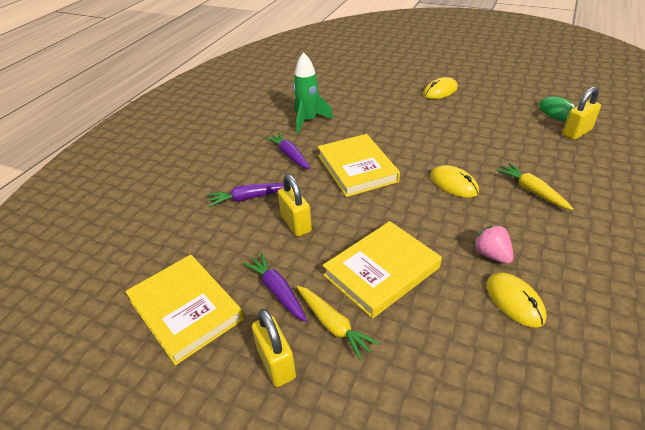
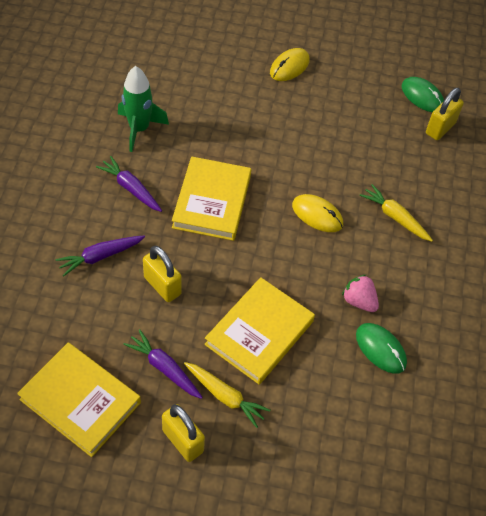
camera: 20 degrees left, 15 degrees up
yellow book [318,134,400,197] -> yellow book turned 45 degrees clockwise [172,156,251,241]
yellow mouse [486,272,547,328] -> green mouse [356,323,407,374]

